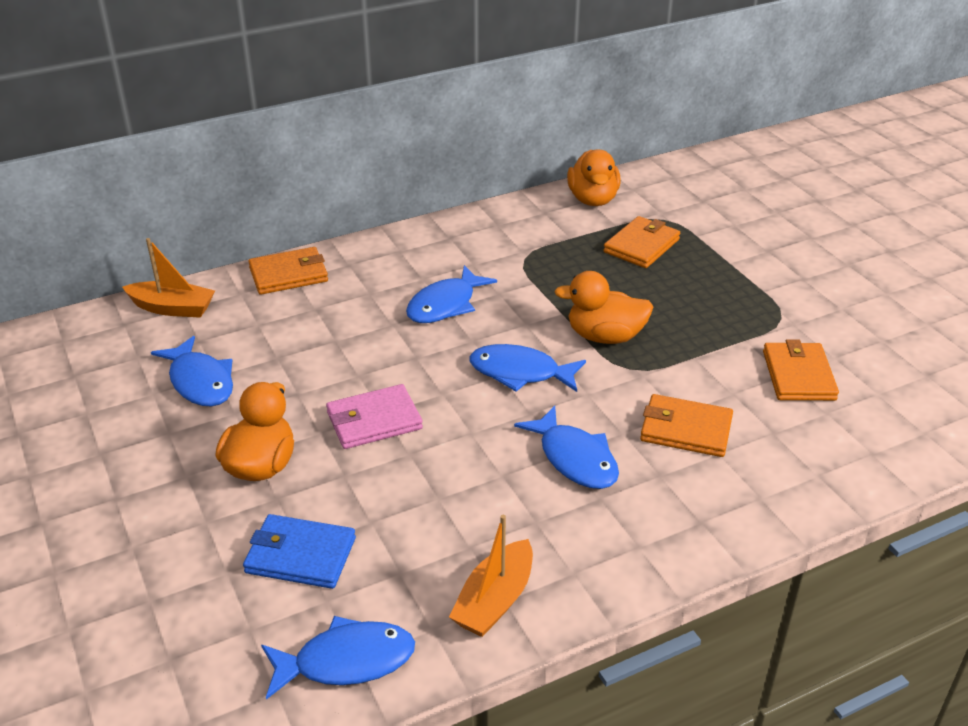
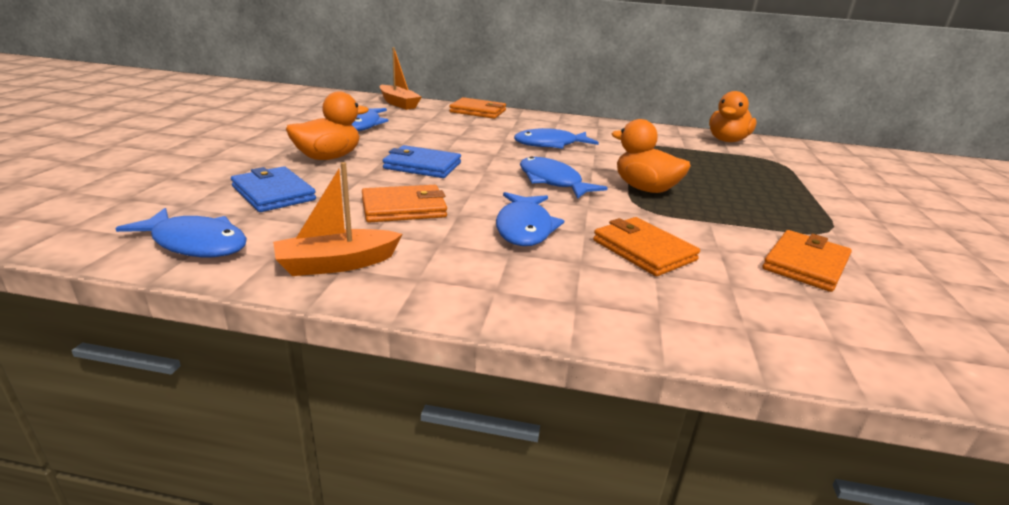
camera: 35 degrees right, 10 degrees down
pink wallet [326,384,423,449] -> blue wallet [383,145,461,178]
orange wallet [603,216,680,268] -> orange wallet moved to [362,185,447,222]

